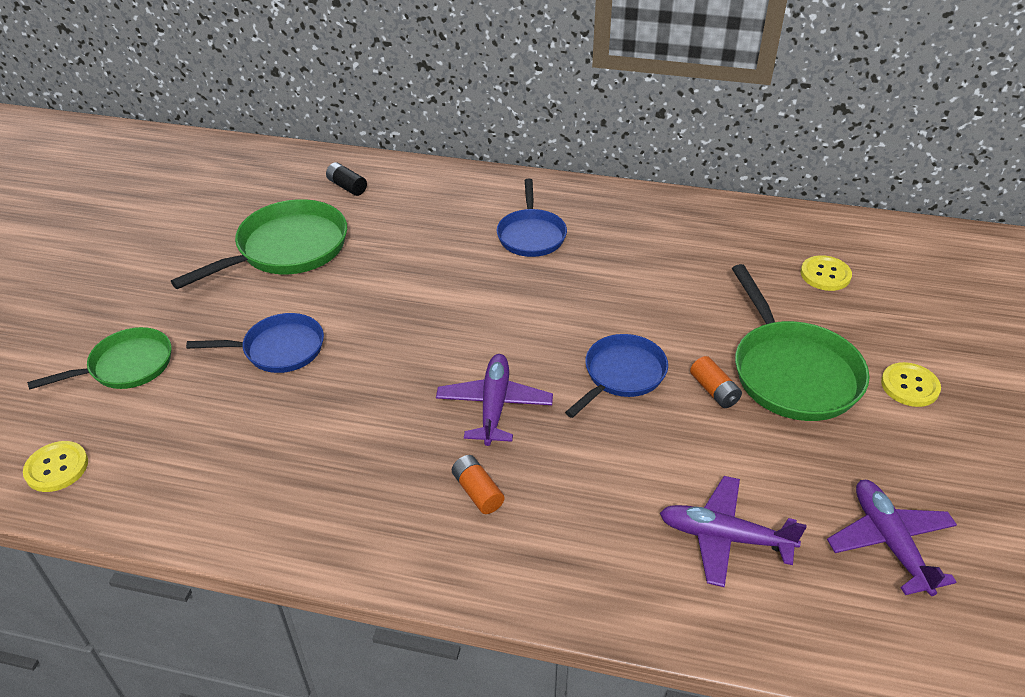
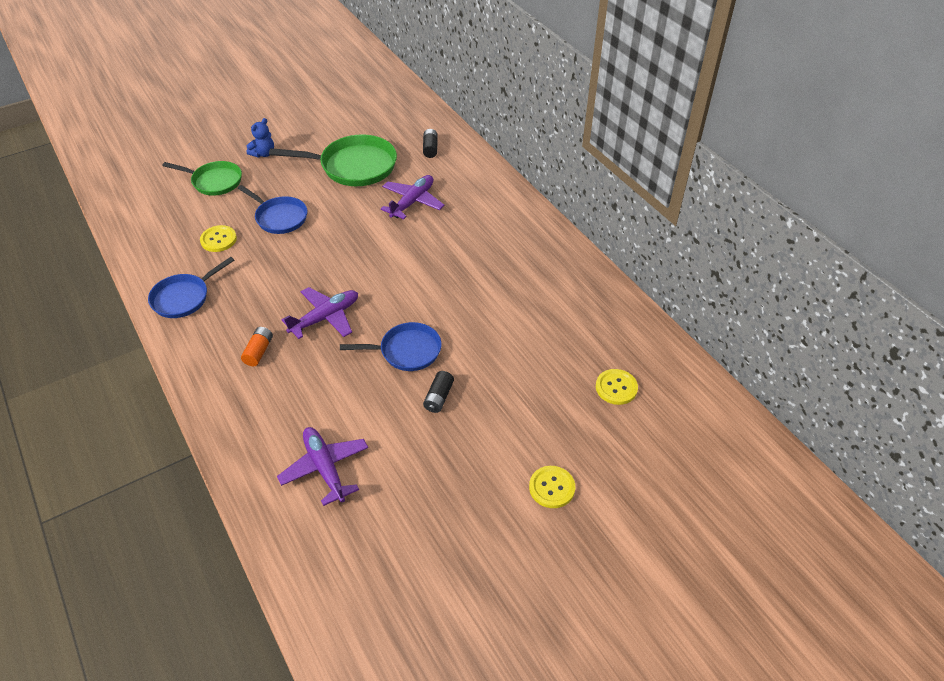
camera: 45 degrees right, 5 degrees up
yellow button [23,441,88,492] -> yellow button moved to [200,225,237,252]
blue pan [497,179,567,257] -> blue pan moved to [148,257,234,318]
orange battery [690,356,742,408] -> black battery [423,371,454,413]
green pan [732,264,870,421] -> none
purple plane [827,480,957,596] -> purple plane moved to [381,175,445,219]
none -> blue teddy bear [247,118,274,158]

